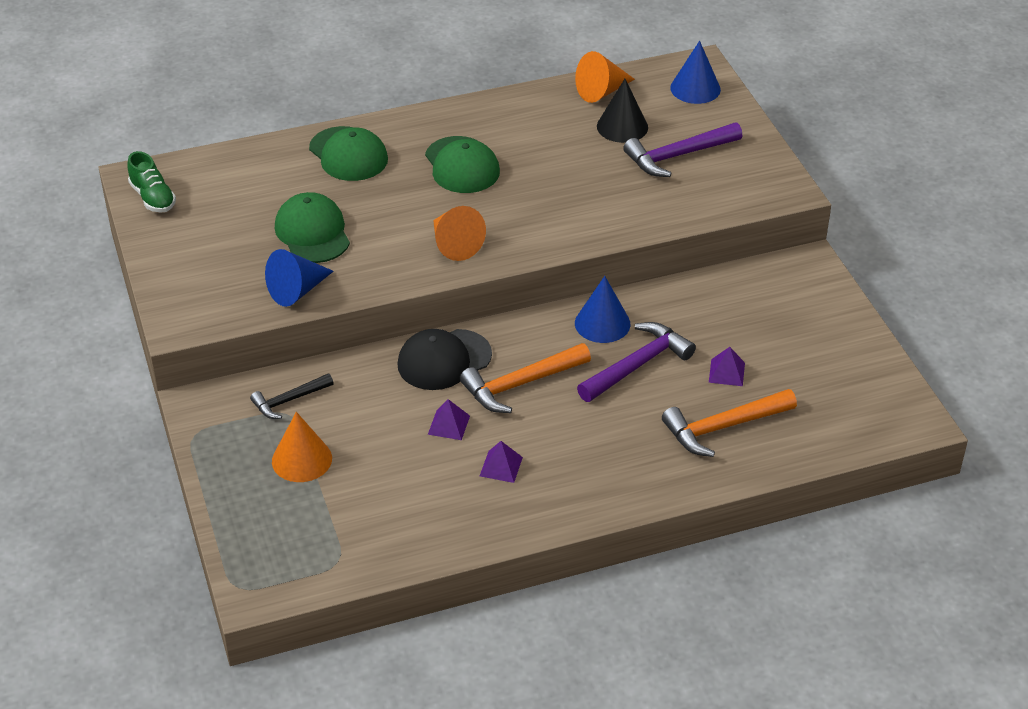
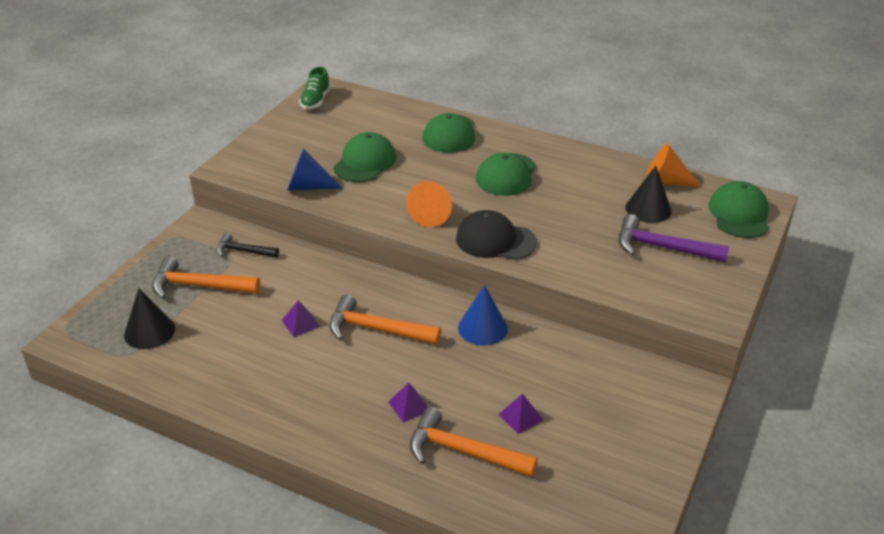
camera: 45 degrees right, 5 degrees down
orange cone [272,412,332,482] -> orange hammer [152,257,261,299]
black cap [397,329,492,390] -> black cap moved to [456,210,537,260]
purple pyramid [480,441,523,483] -> purple pyramid moved to [388,383,428,423]
purple hammer [577,322,696,402] -> none
blue cone [670,41,721,104] -> green cap [709,181,769,238]
none -> black cone [124,288,175,349]

